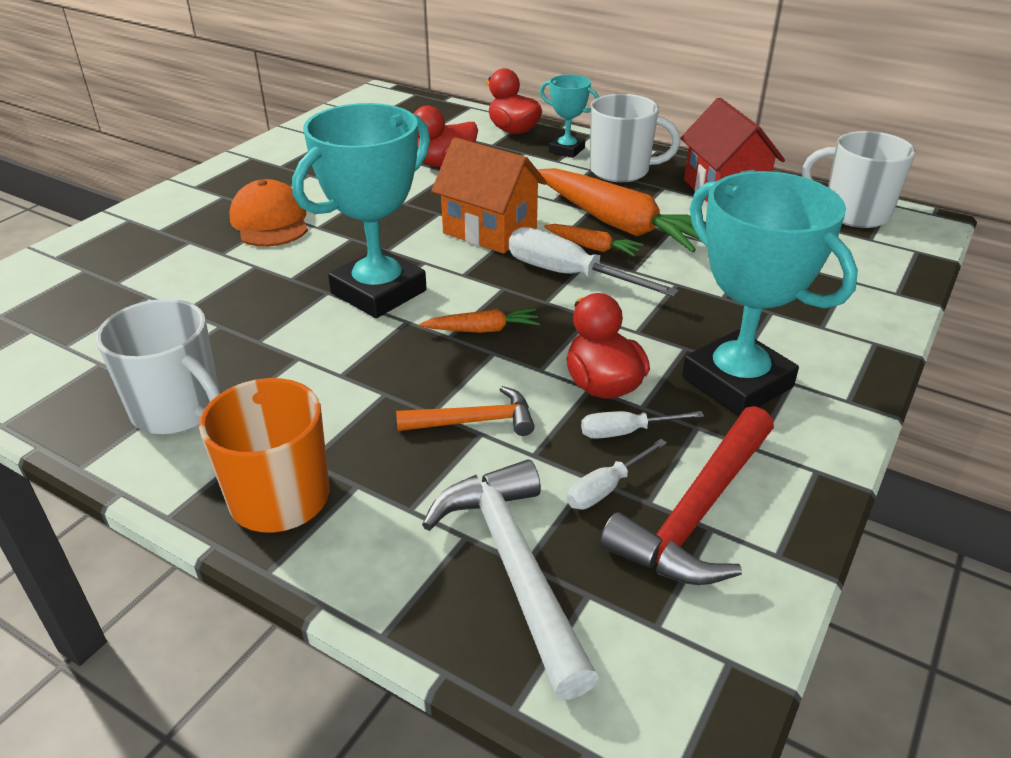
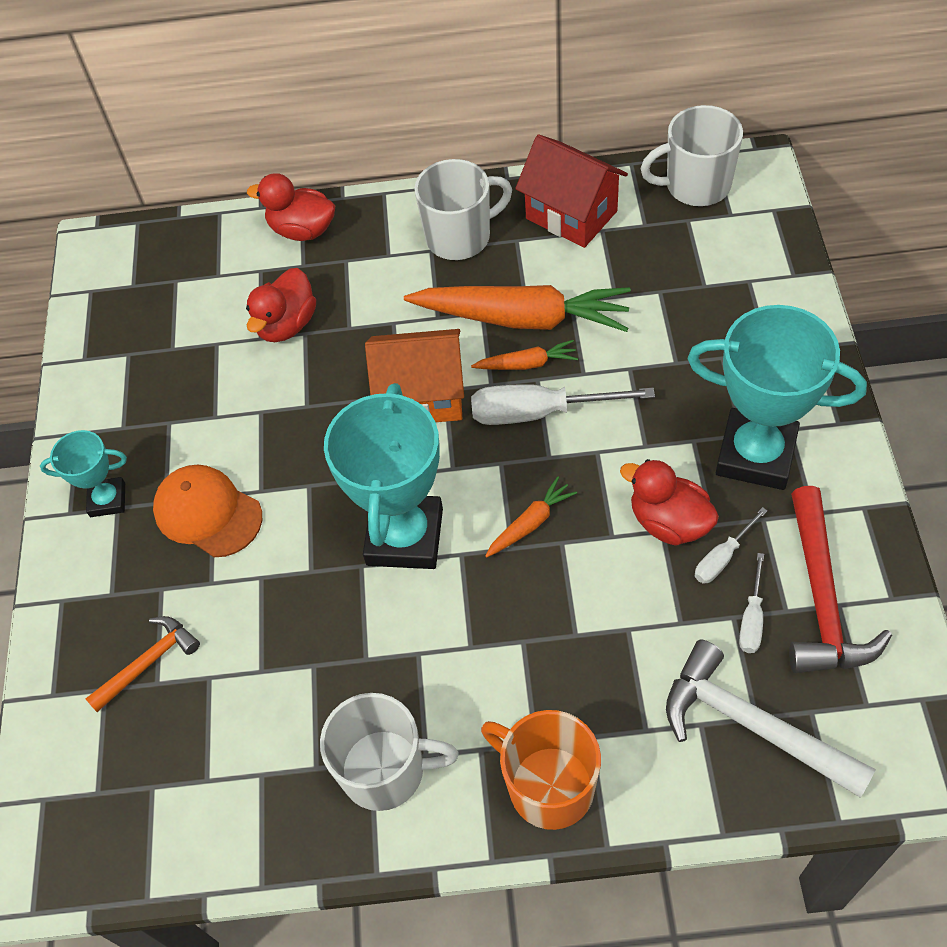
camera: 30 degrees left, 20 degrees up
orange hammer [396,386,535,436] -> orange hammer moved to [85,616,200,712]
turquoise trophy [540,74,599,158] -> turquoise trophy moved to [40,430,127,517]

